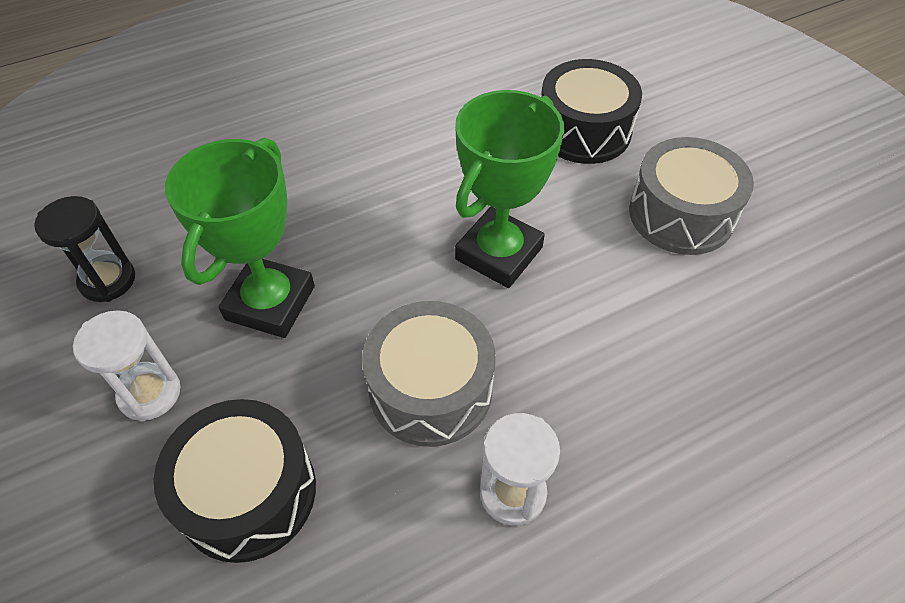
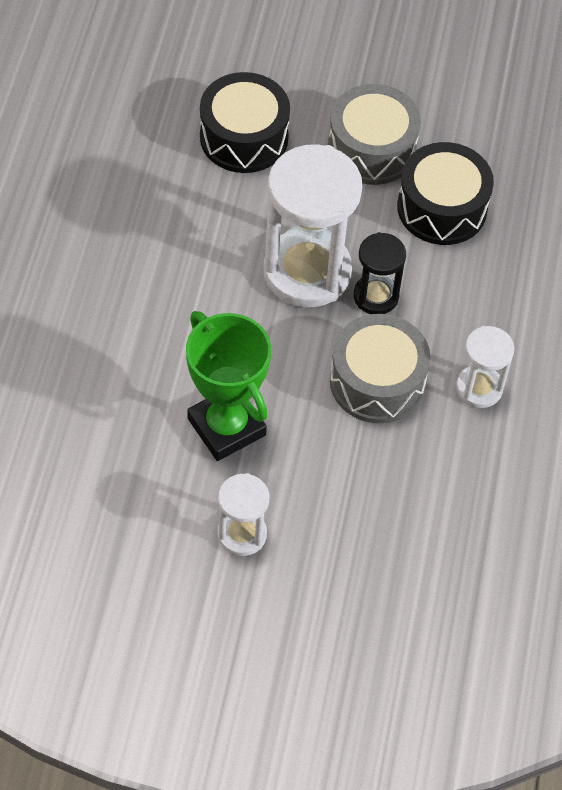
camera: 55 degrees left, 5 degrees up
black hourglass [34,196,135,302] -> black hourglass moved to [353,232,406,314]
black drum [154,399,316,563] -> black drum moved to [397,142,494,245]
green trophy [455,90,564,288] -> white hourglass [264,144,362,308]

